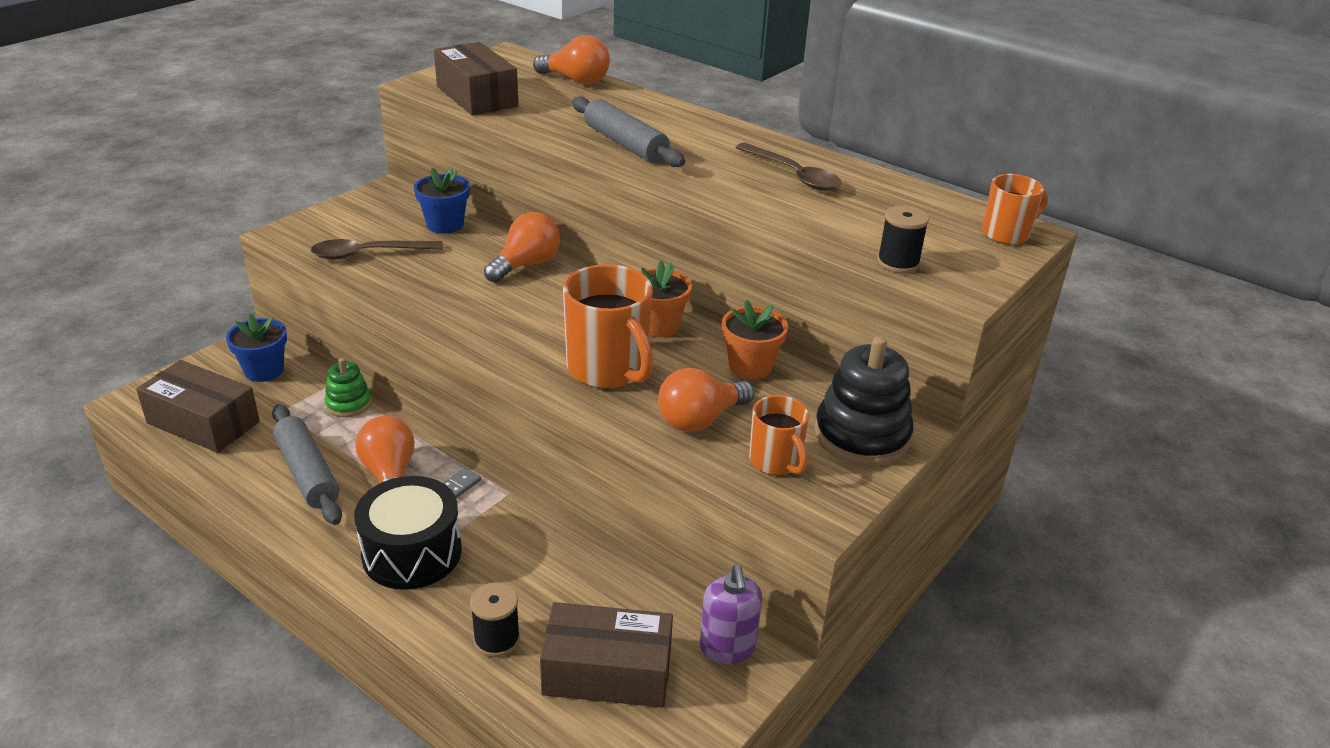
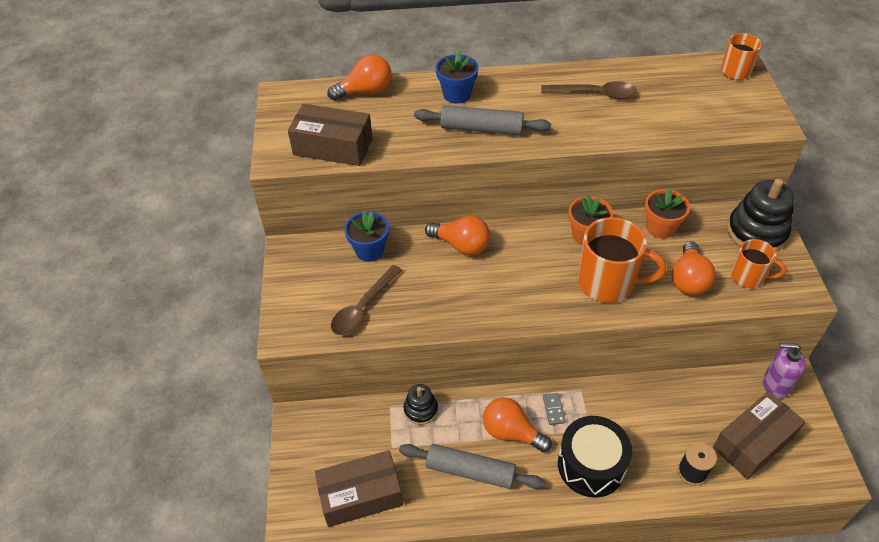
camera: 40 degrees left, 15 degrees up
blue flower pot [226,313,287,382] -> blue flower pot moved to [435,51,478,104]
green stacking toy [324,358,372,417] -> black stacking toy [404,384,438,425]
orange light bulb [484,212,560,283] -> orange light bulb turned 120 degrees clockwise [425,216,490,256]
purple soap dispenser [700,564,762,664] -> purple soap dispenser turned 150 degrees clockwise [763,343,805,399]
black spool [877,205,929,273] -> none

